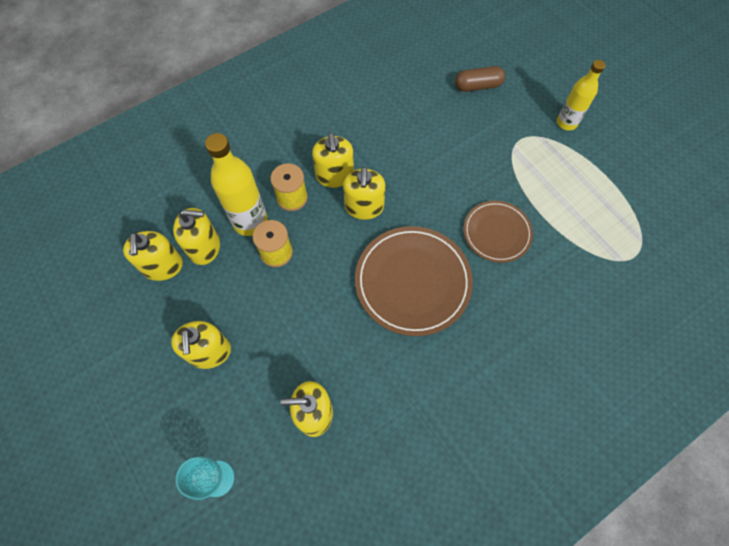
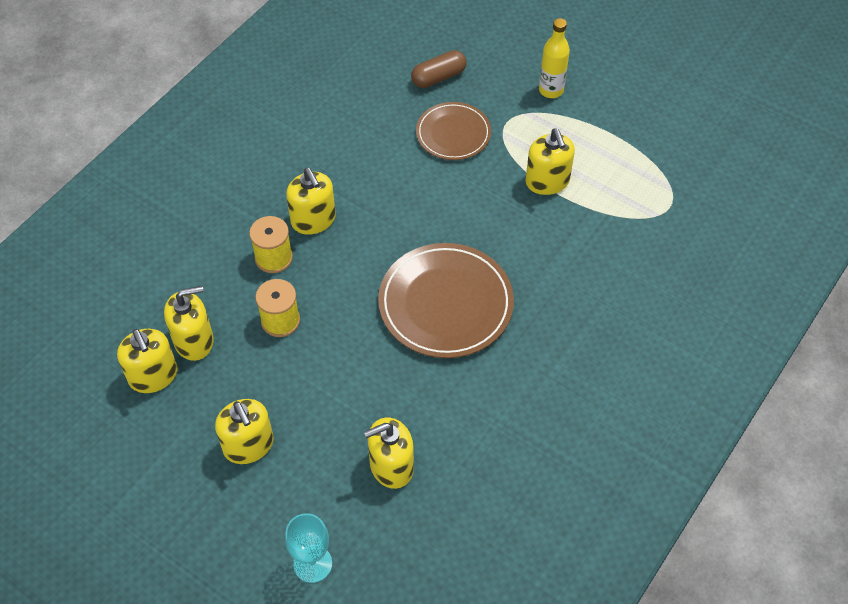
camera: 20 degrees left, 10 degrees down
yellow bottle [205,133,268,236] -> none
yellow soap dispenser [343,167,386,220] -> yellow soap dispenser moved to [526,129,575,195]
brown plate [464,201,533,263] -> brown plate moved to [416,102,491,160]

